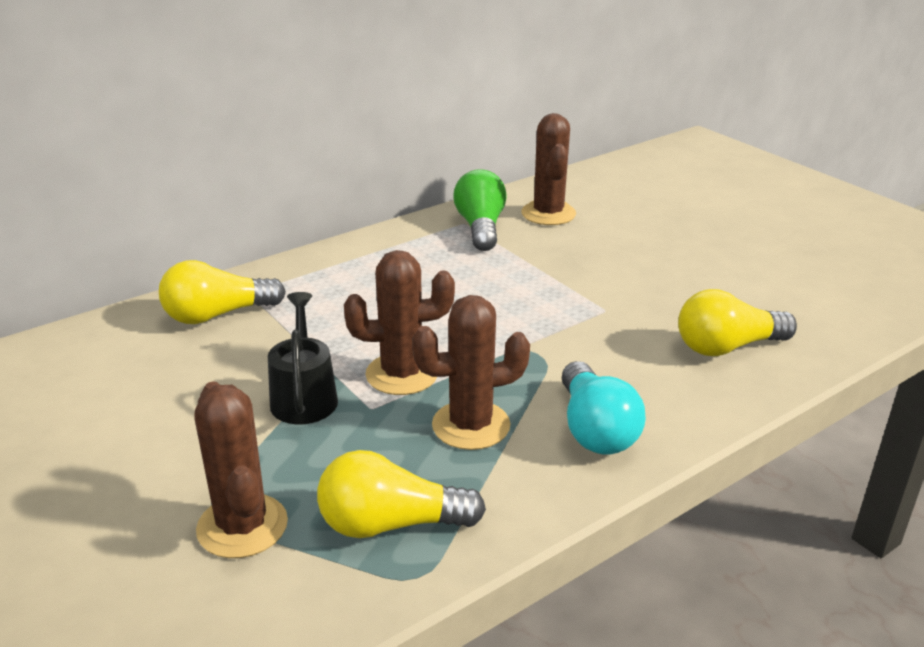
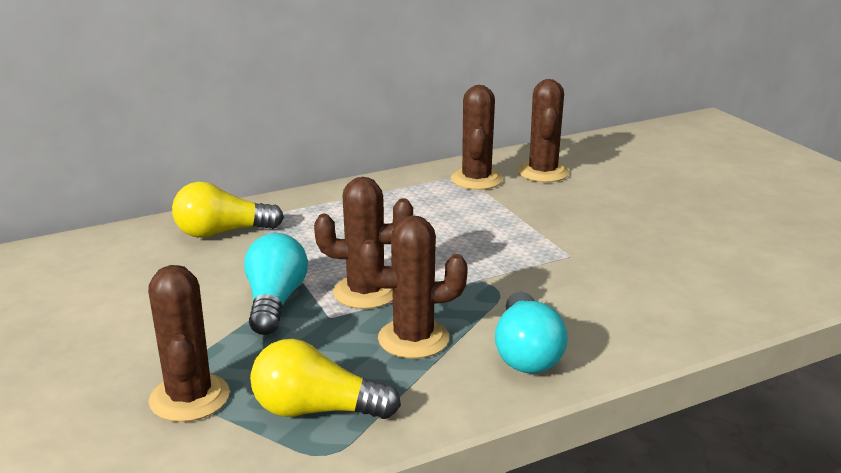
camera: 10 degrees right, 5 degrees down
black watering can [268,292,338,424] -> turquoise light bulb [244,233,308,335]
green light bulb [454,169,507,251] -> brown cactus [451,85,503,190]
yellow light bulb [678,289,797,356] -> none

